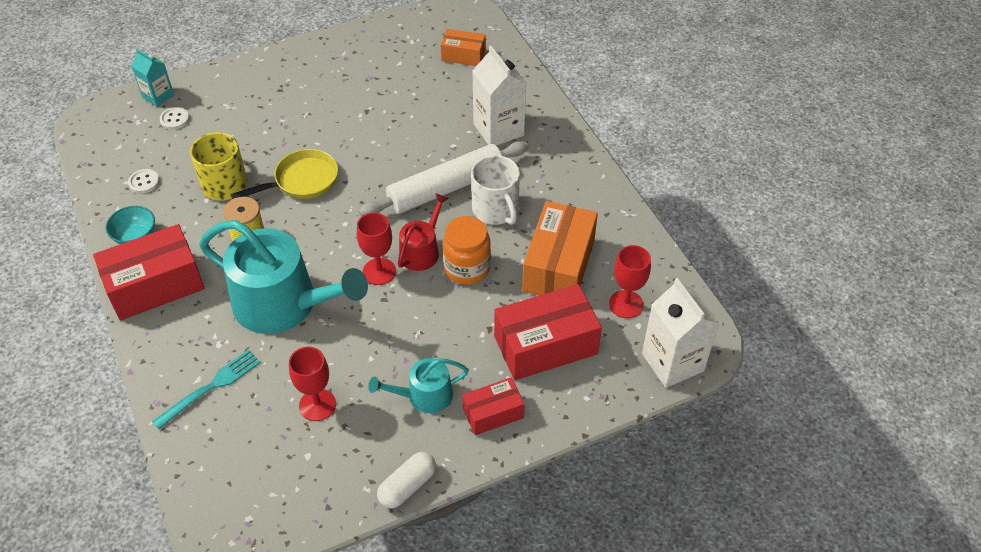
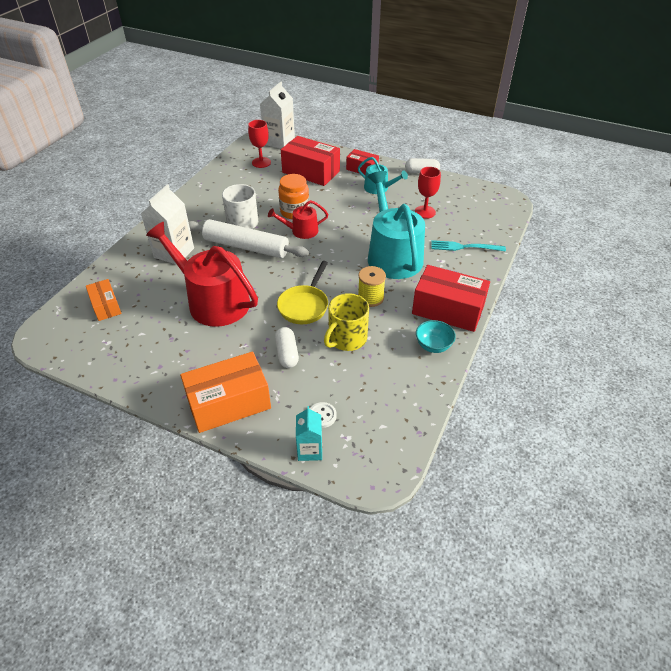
camera: 130 degrees left, 5 degrees down
white button [128,169,160,194] -> none
yellow pan [230,149,338,199] -> yellow pan turned 90 degrees counterclockwise [277,261,328,324]
red goblet [357,212,396,285] -> none
orange box [522,201,598,296] -> orange box moved to [180,352,271,433]
none -> red watering can [146,222,258,327]
none -> white capsule [275,327,299,368]

